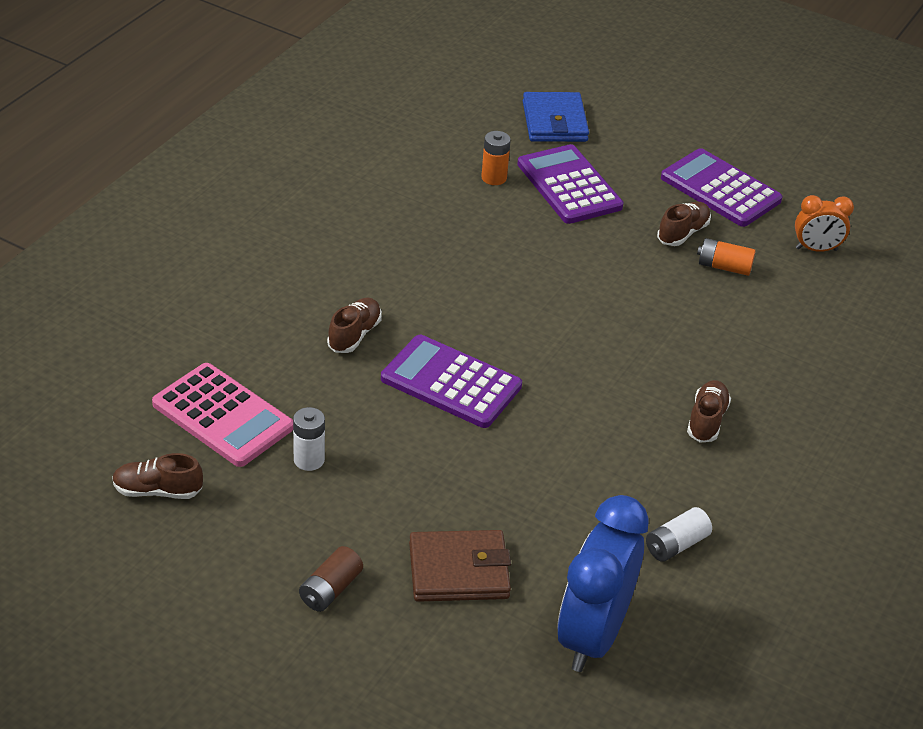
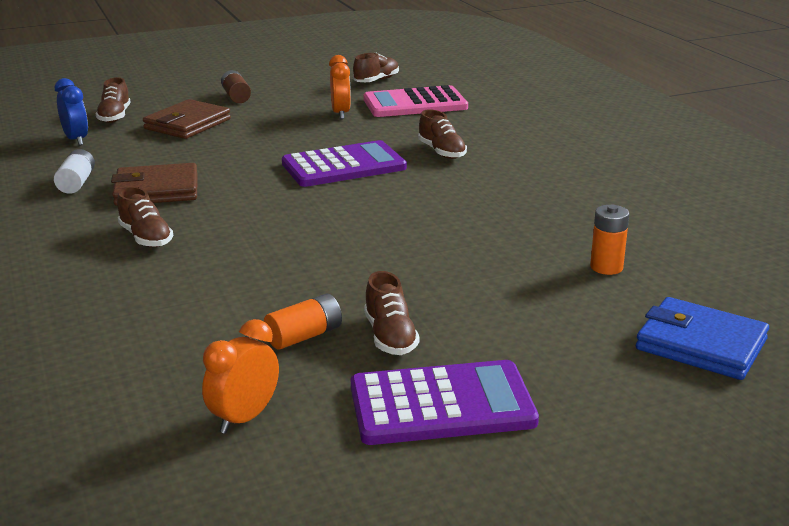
camera: 130 degrees right, 15 degrees down
white battery [293,407,325,471] -> orange clock [329,55,351,119]
purple calculator [517,144,624,224] -> none
blue clock [557,495,649,672] -> blue clock [55,78,88,146], size x0.52
none -> brown shoe [96,77,130,123]
none -> brown wallet [111,163,198,206]

